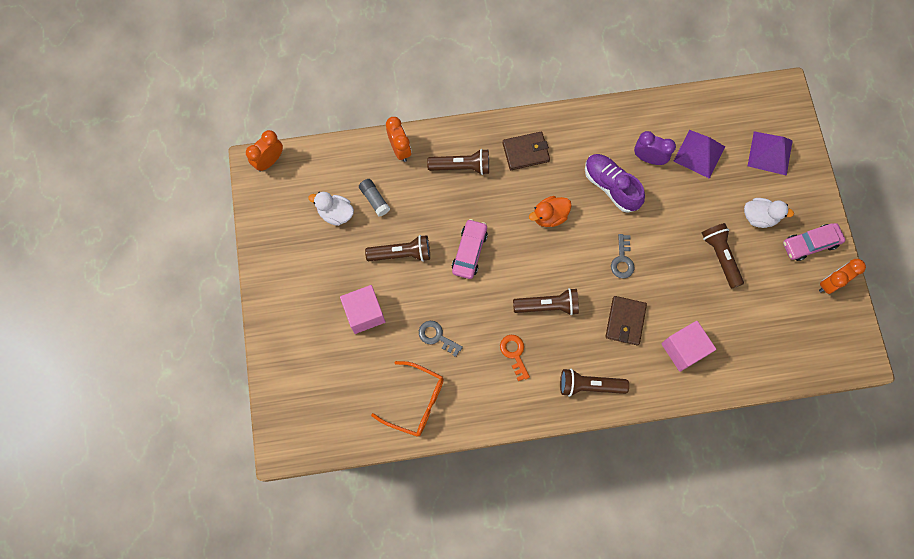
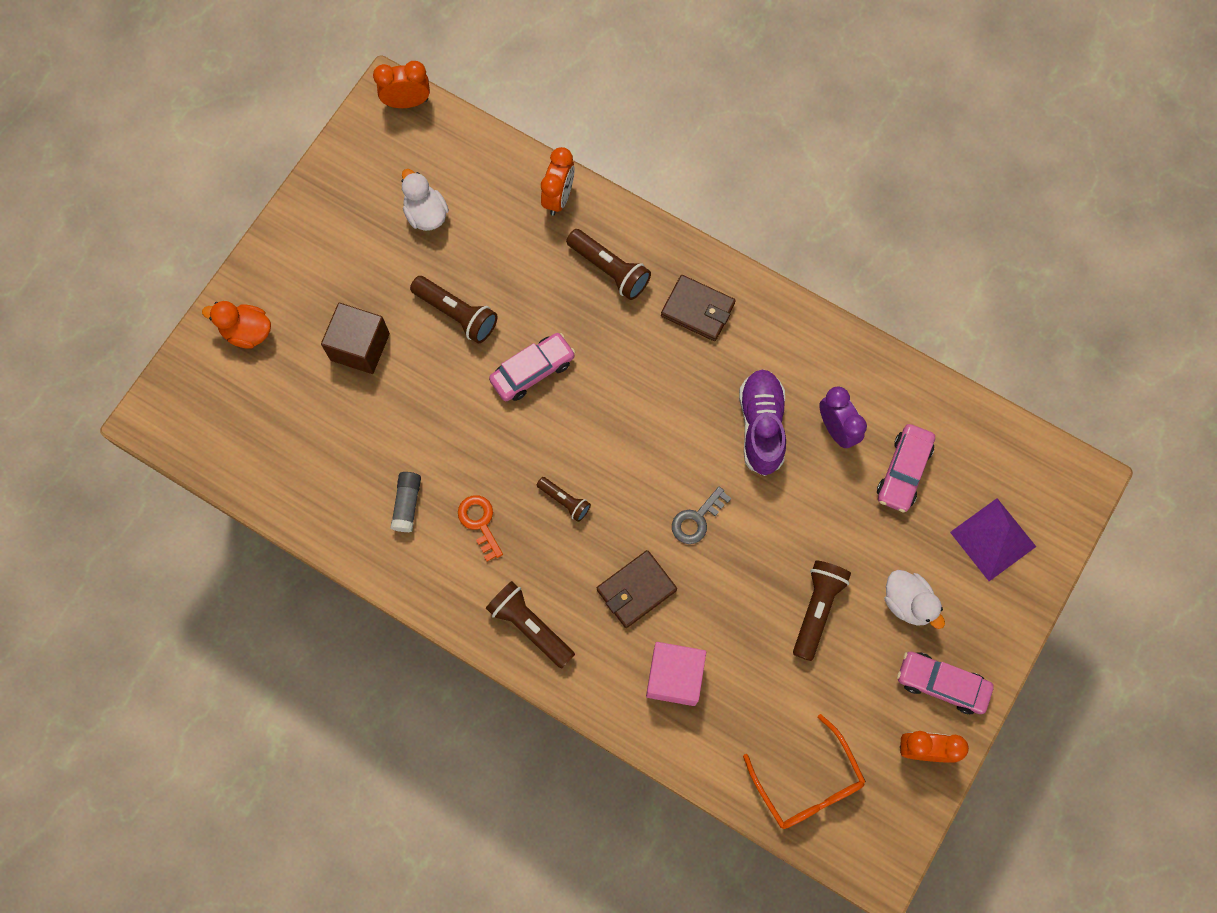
camera: 40 degrees right, 0 degrees up
pink cube [340,285,385,334] -> brown cube [321,303,390,374]
grey glue stick [359,179,390,216] -> grey glue stick moved to [390,472,421,532]
orange glasses [371,361,444,437] -> orange glasses moved to [743,714,866,829]
grey key [419,321,463,357] -> none
orange key [500,335,530,381] -> orange key turned 45 degrees counterclockwise [458,495,503,561]
brown flashlight [513,288,579,315] -> brown flashlight [537,477,591,522], size x0.60
orange duck [529,196,572,227] -> orange duck moved to [202,301,271,349]
purple pyramid [674,130,725,179] -> pink car [877,424,935,513]

